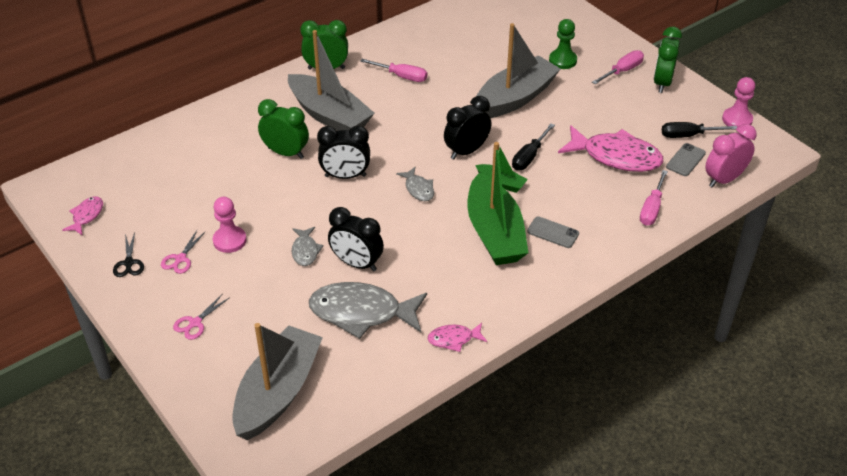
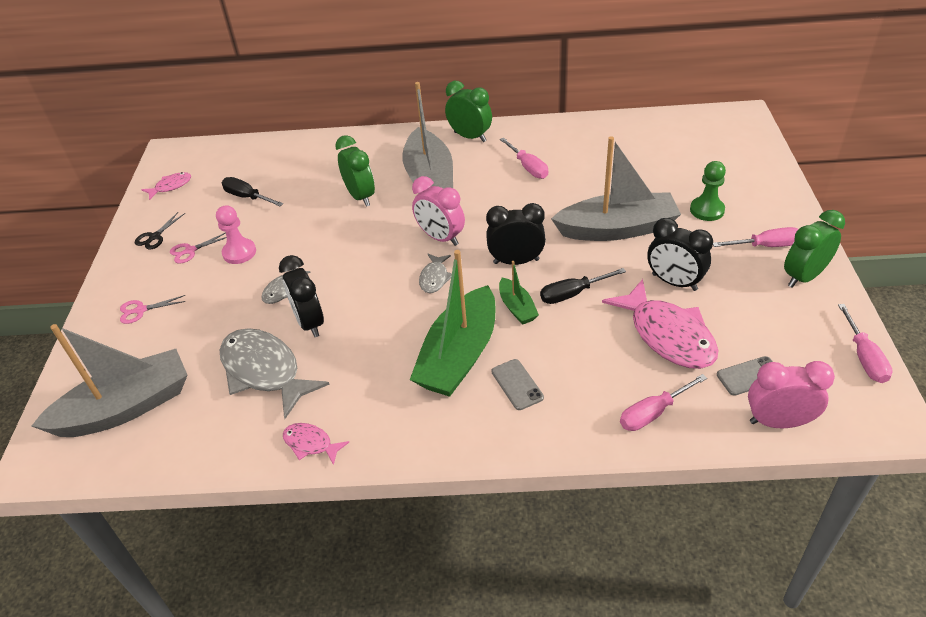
camera: 40 degrees right, 0 degrees up
black clock [317,125,370,179] -> black clock moved to [647,218,713,291]
black screwdriver [662,122,737,138] -> black screwdriver moved to [222,177,283,206]
pink pawn [722,77,755,127] -> pink screwdriver [838,304,893,383]
none -> pink clock [412,176,465,246]

